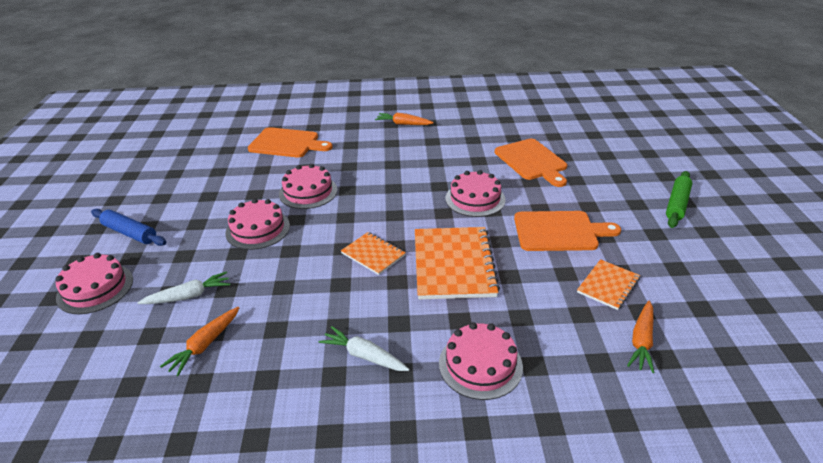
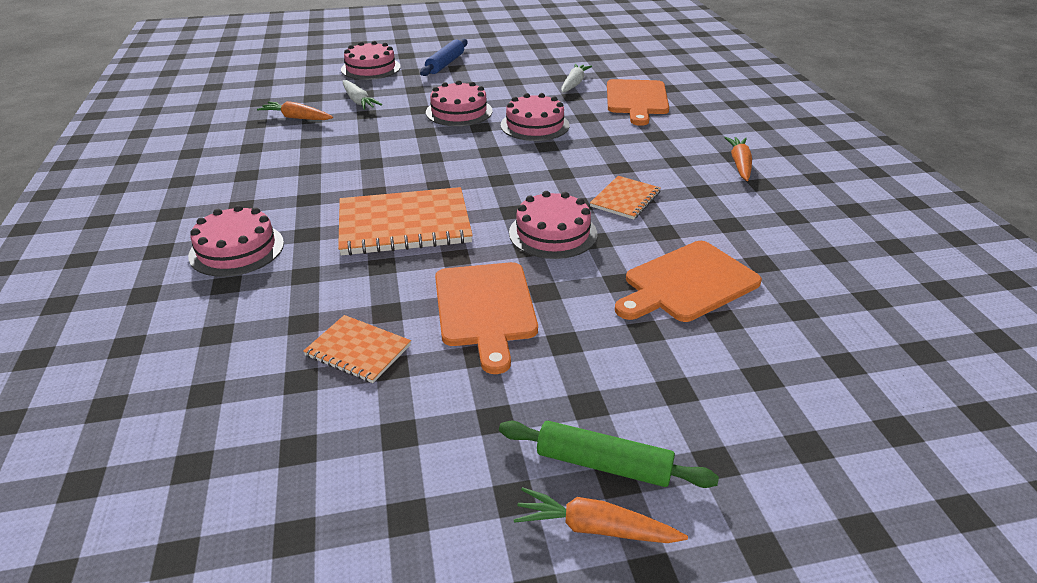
camera: 80 degrees right, 0 degrees up
white carrot [318,326,409,371] -> white carrot moved to [561,64,592,93]
orange notebook [341,232,406,275] -> orange notebook moved to [590,176,661,220]
orange carrot [627,301,654,373] -> orange carrot moved to [513,487,688,543]

